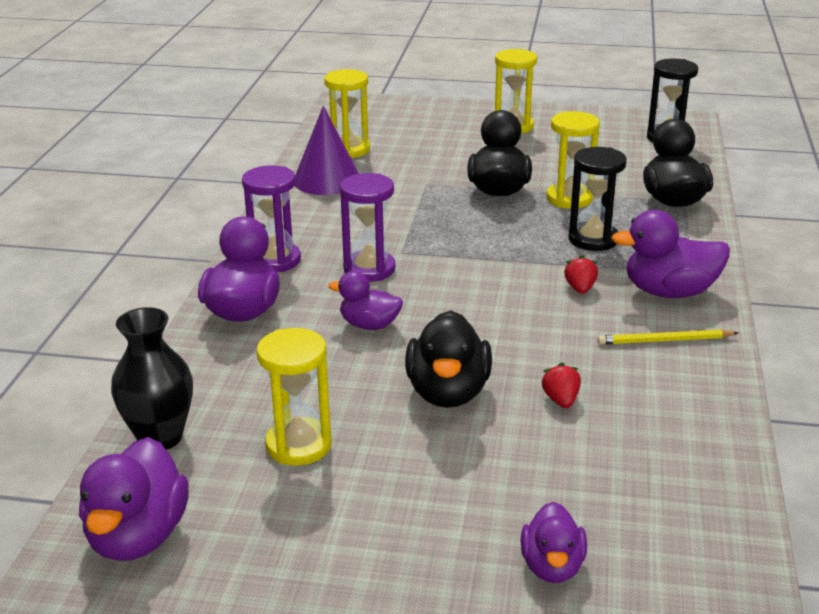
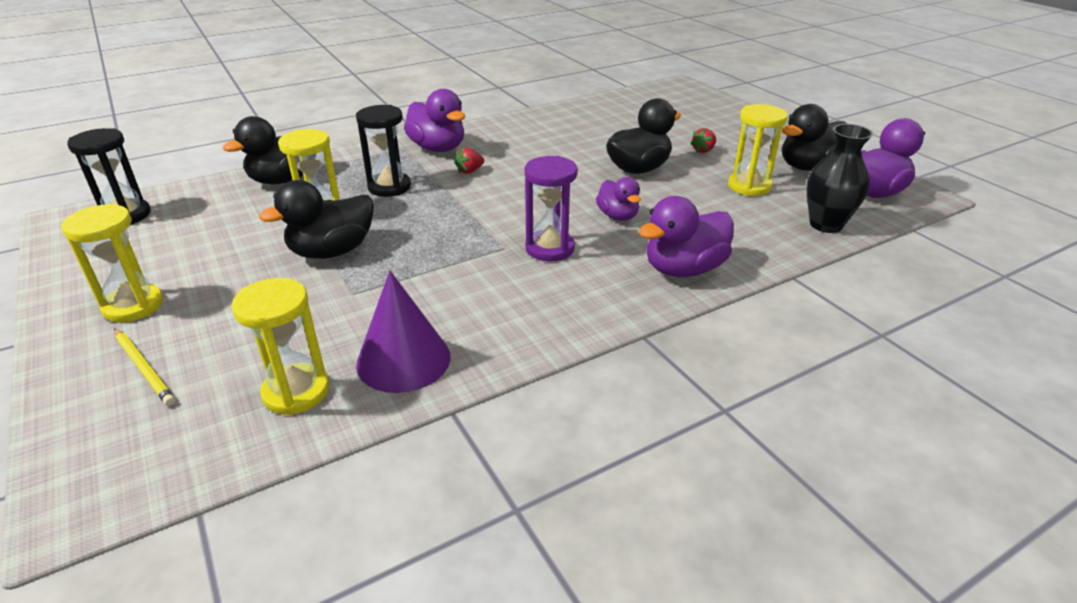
camera: 130 degrees left, 5 degrees up
purple hourglass [242,165,301,272] -> none
purple duck [521,502,587,583] -> none
red strawberry [541,363,581,408] -> red strawberry moved to [690,128,716,153]
yellow pencil [597,329,738,345] -> yellow pencil moved to [114,328,175,406]
none -> black duck [782,104,847,171]

